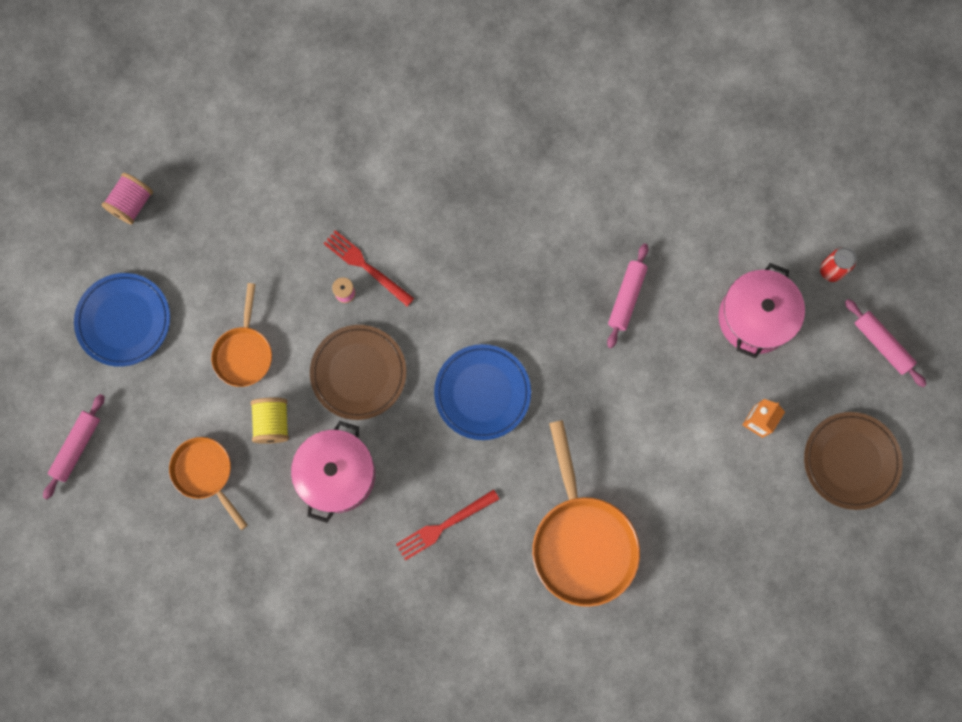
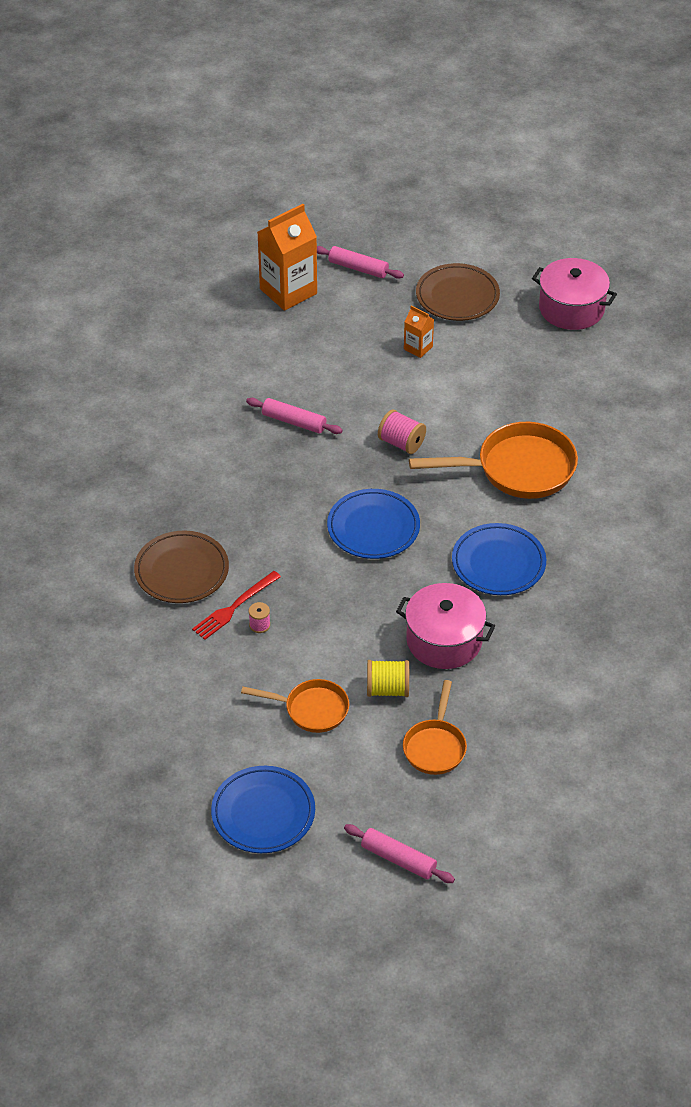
camera: 85 degrees left, 30 degrees down
pink spool [102,173,153,224] -> pink spool moved to [378,409,426,454]
orange pan [169,437,248,530] -> orange pan turned 45 degrees counterclockwise [403,680,467,775]
brown plate [310,325,406,420] -> brown plate moved to [134,531,229,603]
red fork [396,489,499,561] -> blue plate [452,523,546,595]
pink pot [719,263,805,358] -> pink pot moved to [532,258,617,330]
red can [820,247,856,282] -> orange carton [258,204,317,311]
pink rolling pin [845,299,927,387] -> pink rolling pin turned 60 degrees clockwise [317,246,404,279]

